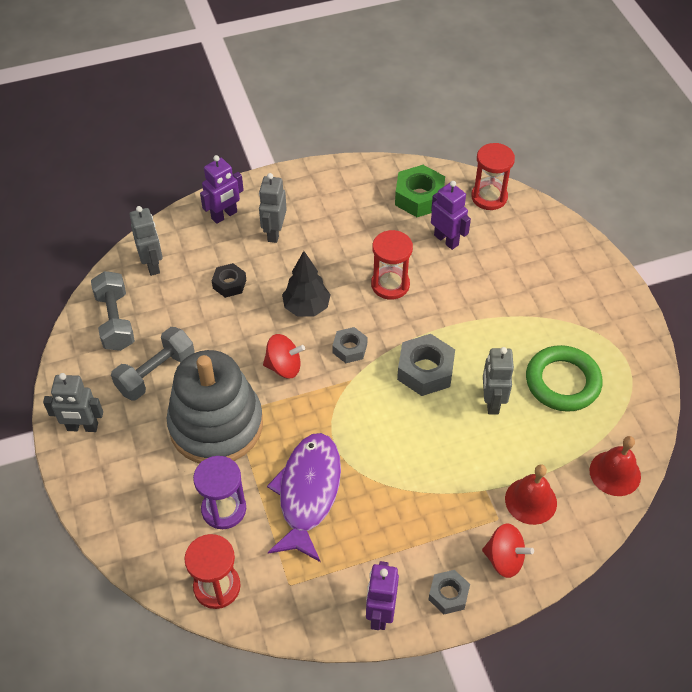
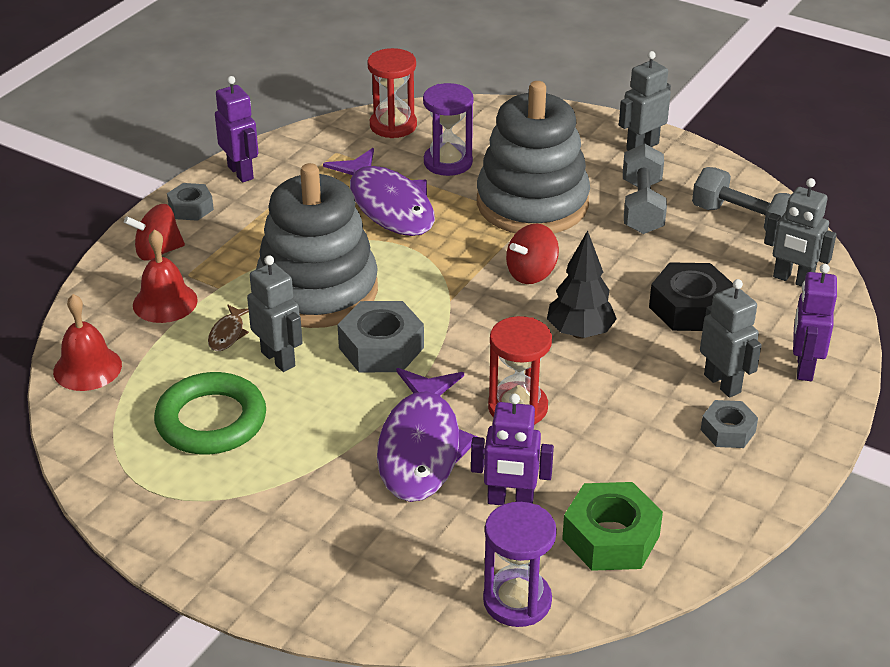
camera: 140 degrees right, 15 degrees down
black nut [212,263,246,298] -> black nut [649,262,733,331], size x1.66
grey nut [332,327,368,363] -> grey nut moved to [701,400,758,448]
red hourglass [471,143,515,210] -> purple hourglass [483,502,557,627]
none -> brown fish [208,305,249,351]
none -> grey stacking toy [256,163,378,328]
none -> purple fish [377,368,478,502]

